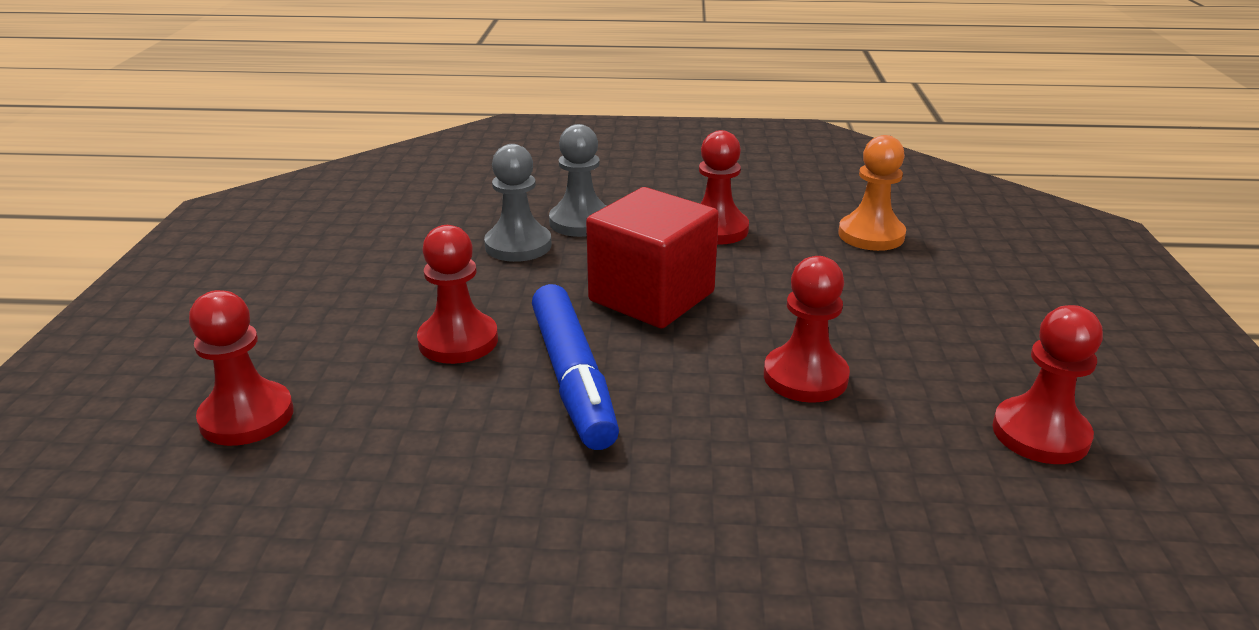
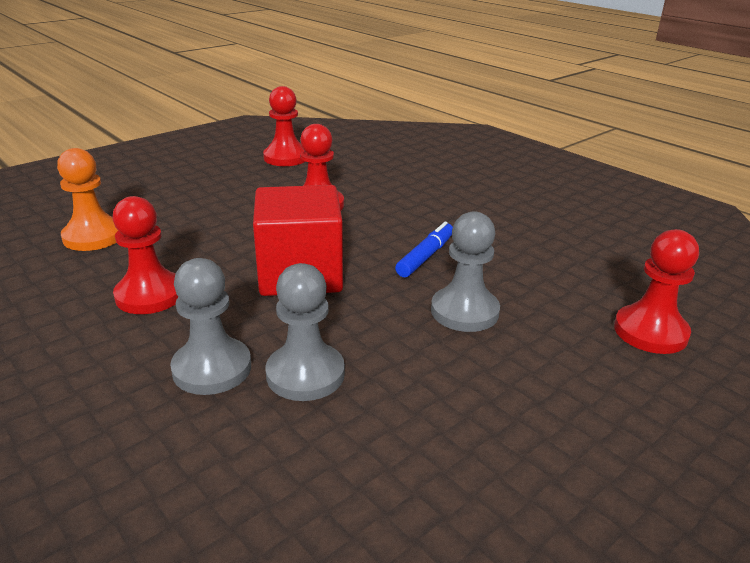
camera: 135 degrees left, 0 degrees up
red pawn [417,225,498,364] -> grey pawn [431,211,500,332]
blue marker [532,284,619,450] -> blue marker [395,222,453,277], size x0.58

